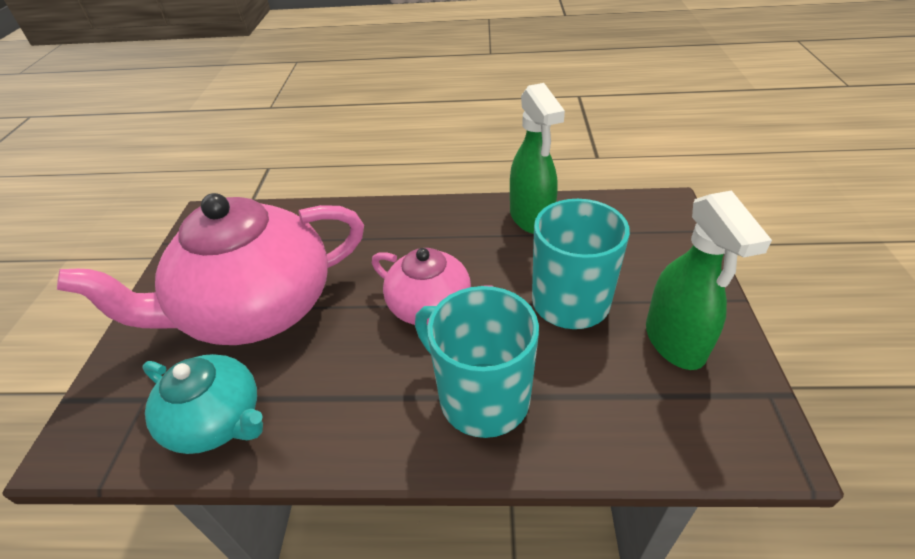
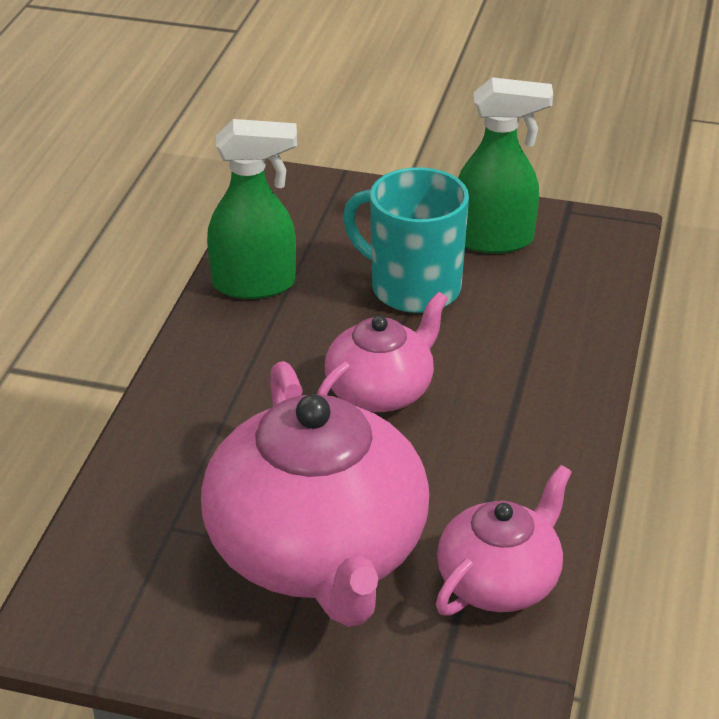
camera: 80 degrees left, 5 degrees down
turquoise teapot [142,354,263,454] -> pink teapot [436,465,572,616]
turquoise mug [415,286,539,438] -> none

